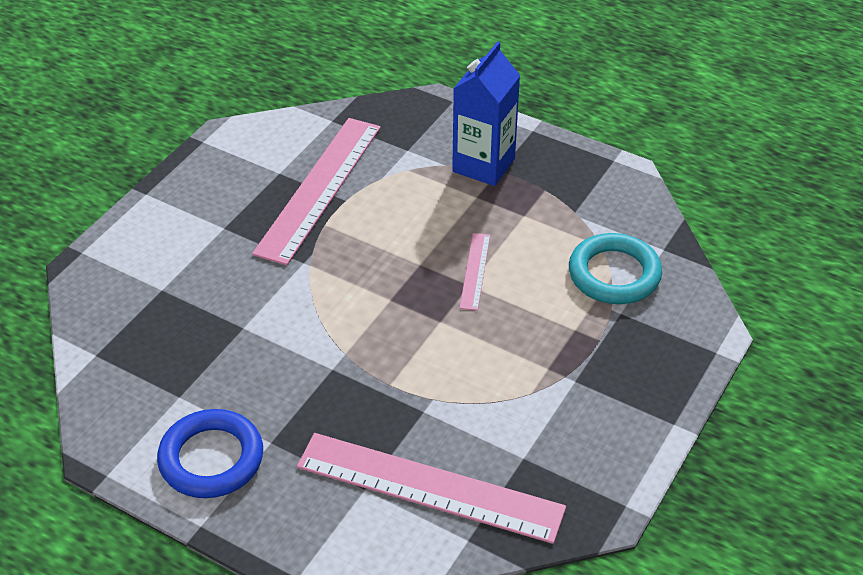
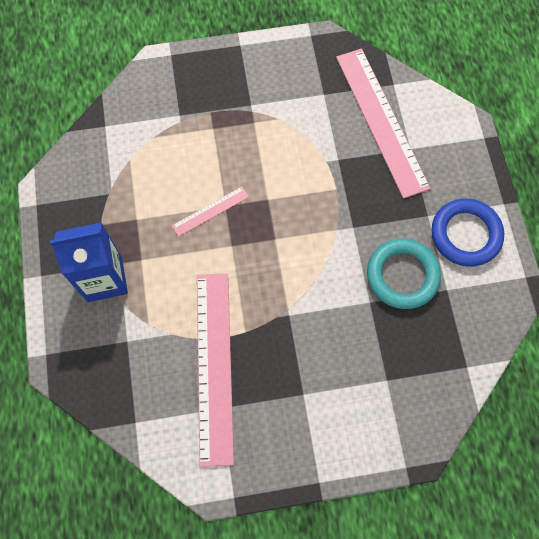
camera: 130 degrees left, 25 degrees up
pink ruler [252,118,381,266] -> pink ruler turned 75 degrees counterclockwise [197,273,234,467]
turquoise ring [569,233,662,304] -> turquoise ring moved to [367,239,441,309]

